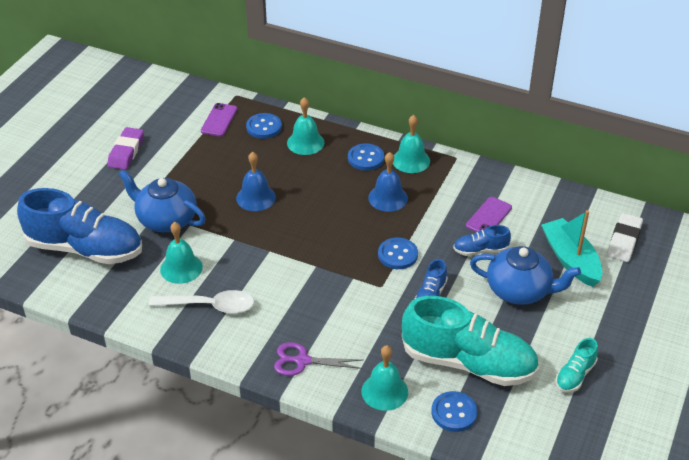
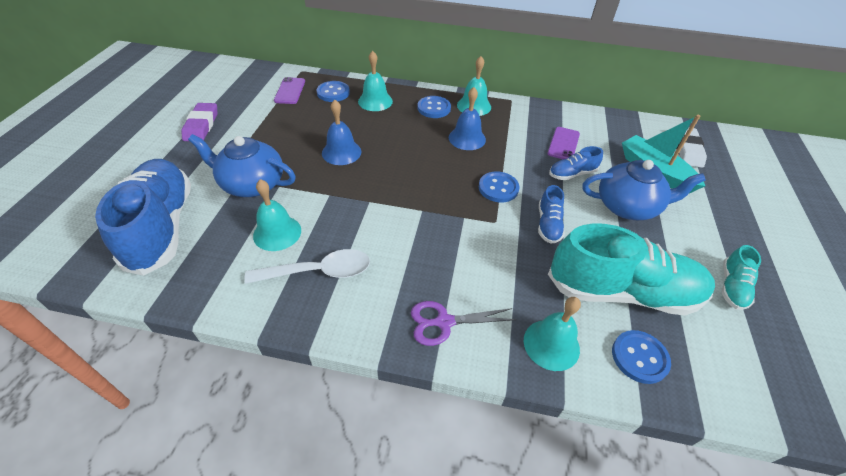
camera: 15 degrees left, 5 degrees up
blue shoe [17,188,142,264] -> blue shoe turned 105 degrees counterclockwise [95,159,191,276]

